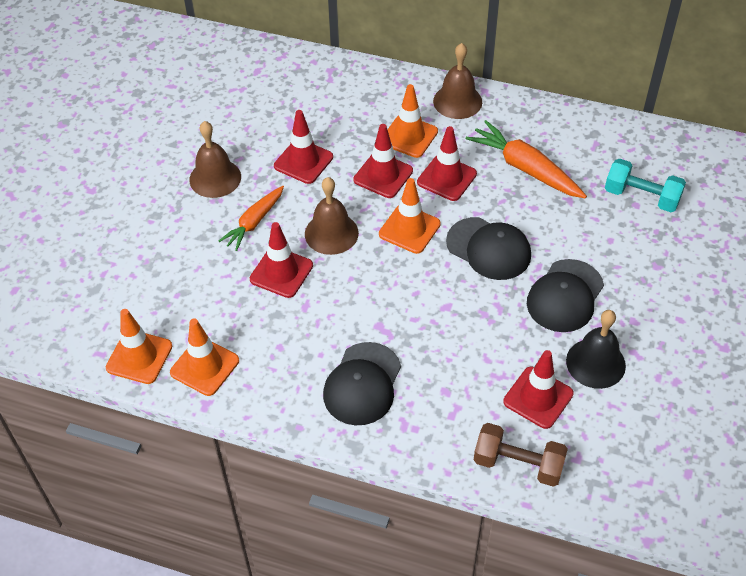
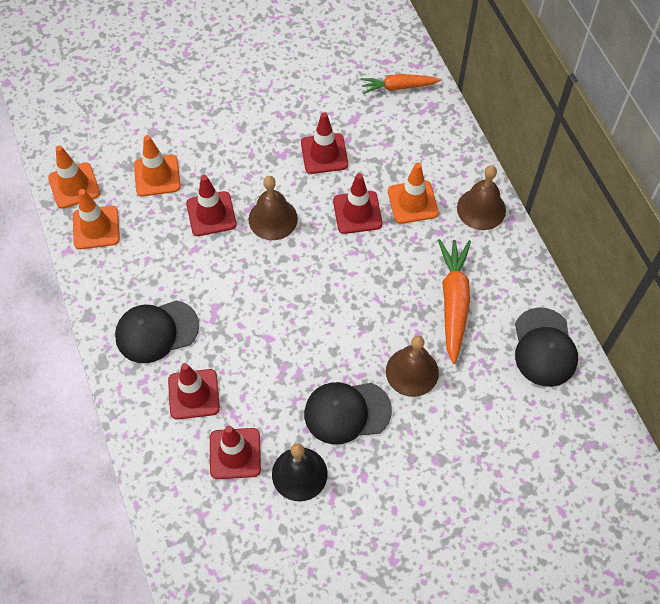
camera: 50 degrees right, 10 degrees up
brown bell [189,121,241,198] -> brown bell moved to [386,336,439,397]
orange carrot [219,186,284,251] -> orange carrot moved to [361,74,441,94]
orange traffic cone [379,178,441,254] -> orange traffic cone moved to [134,135,181,196]
red traffic cone [417,126,477,201] -> red traffic cone moved to [168,363,220,420]
black cap [446,217,531,280] -> black cap moved to [515,307,578,387]
brown dumbbell [474,423,568,487] -> none
turquoise dumbbell [605,158,686,212] -> none

